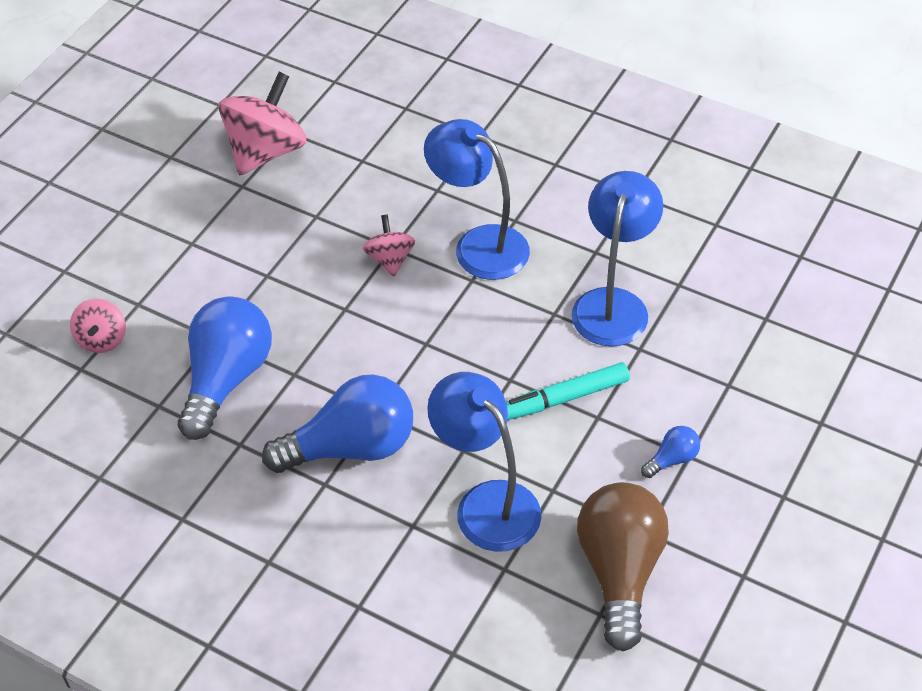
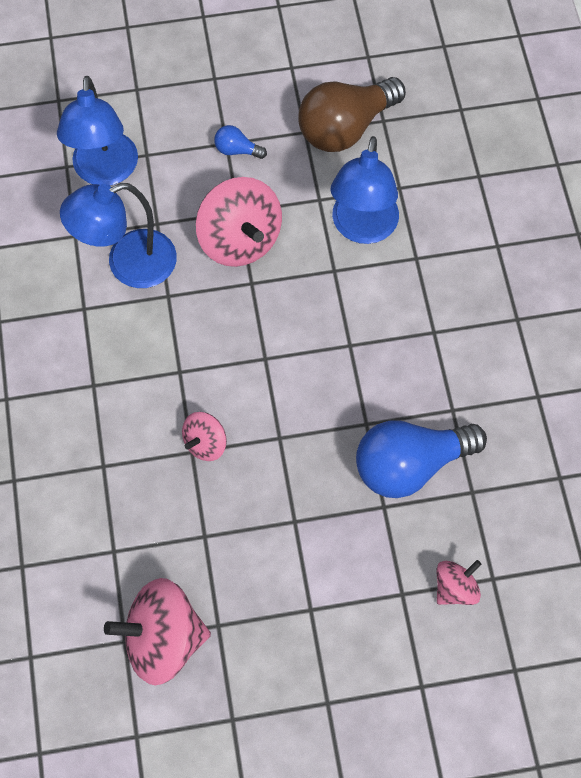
camera: 130 degrees left, 15 degrees up
blue light bulb [262,374,413,473] -> none
blue lamp [424,119,530,280] -> blue lamp moved to [57,76,138,186]
turquoise marker [506,362,630,420] -> pink spinning top [196,177,282,267]

